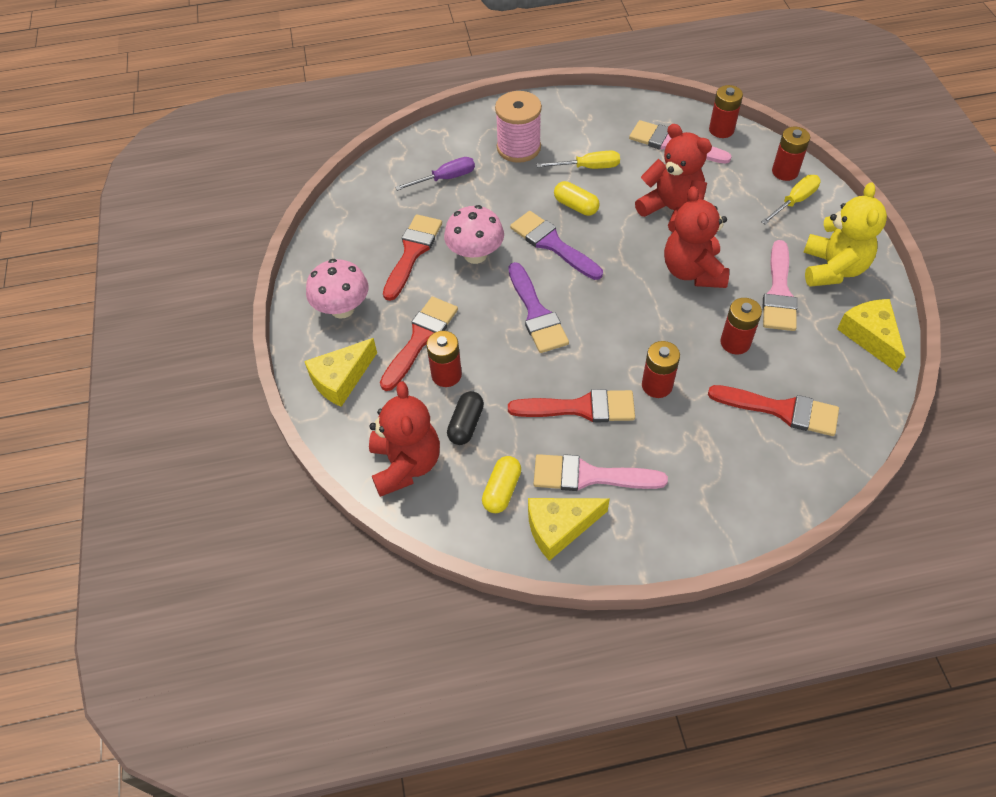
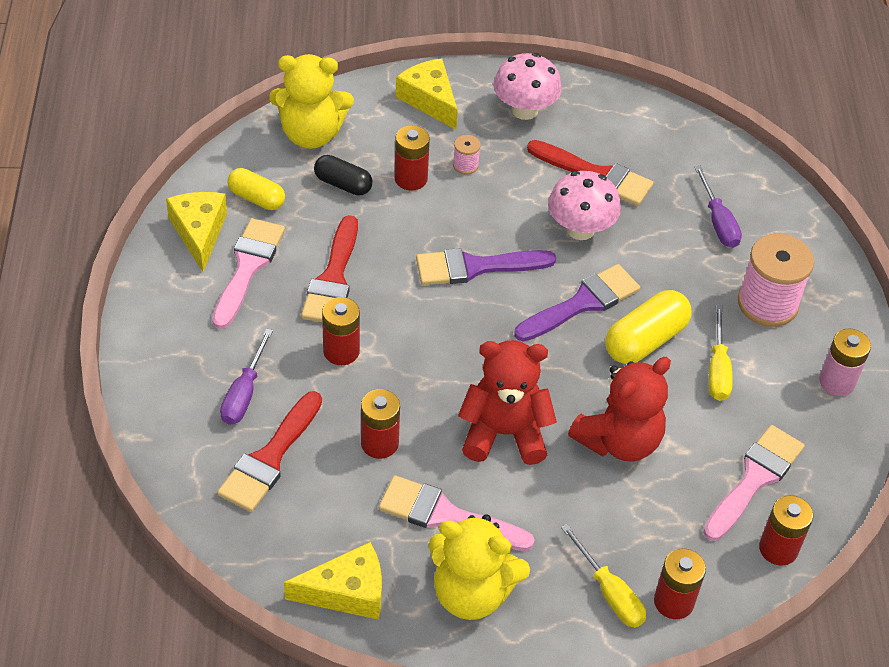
camera: 95 degrees right, 5 degrees down
red teddy bear [369,381,440,497] -> yellow teddy bear [269,54,354,149]
red brush [380,297,458,391] -> pink spool [453,135,481,175]
yellow capsule [554,181,600,216] -> yellow capsule [606,290,692,364], size x1.53
none -> purple screwdriver [220,329,273,425]
none -> pink battery [819,329,871,396]

